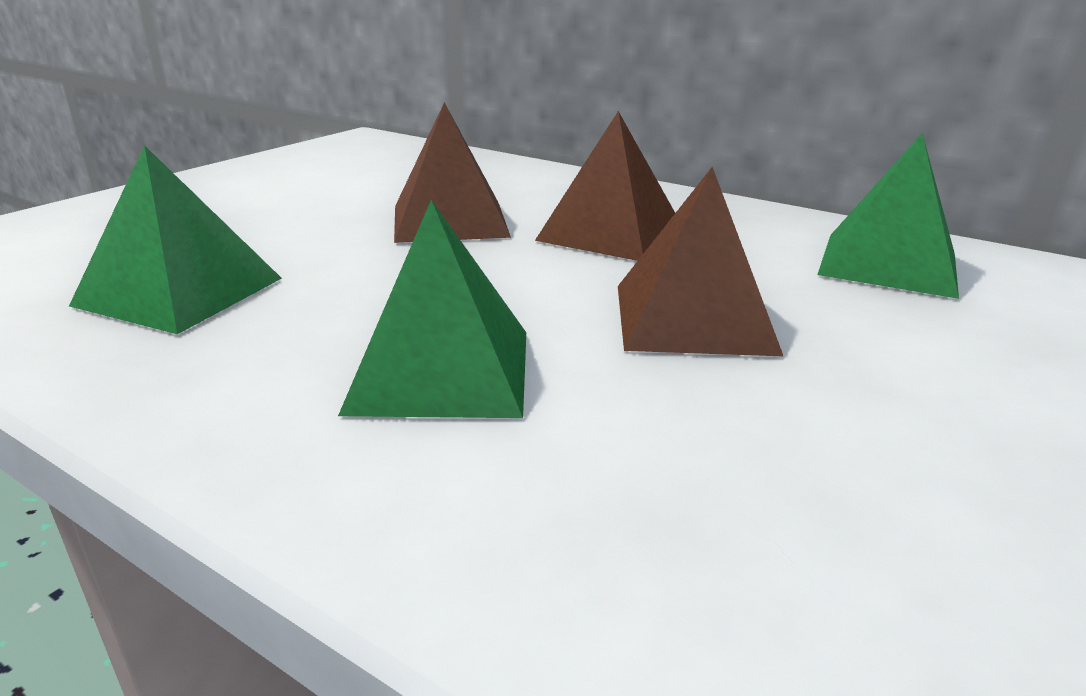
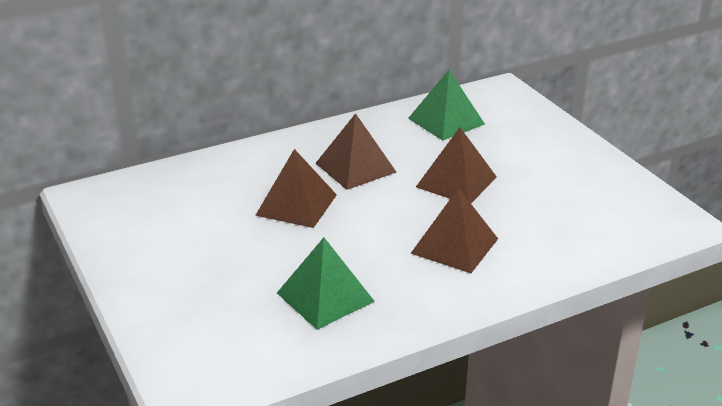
camera: 60 degrees left, 5 degrees up
green pyramid [338,200,526,418] -> brown pyramid [411,188,498,273]

